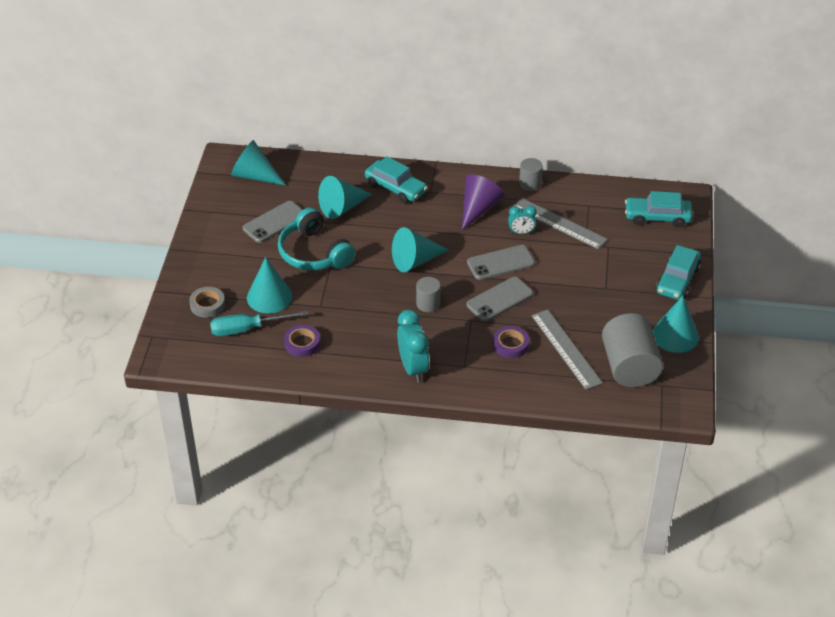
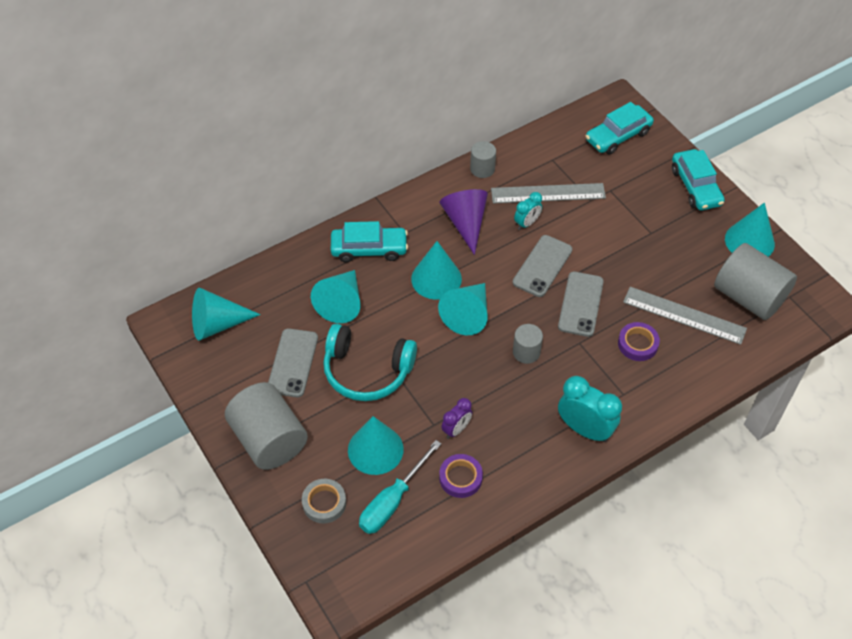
camera: 40 degrees left, 10 degrees up
none -> grey cylinder [225,382,308,470]
none -> turquoise cone [411,241,462,300]
none -> purple clock [441,398,472,439]

